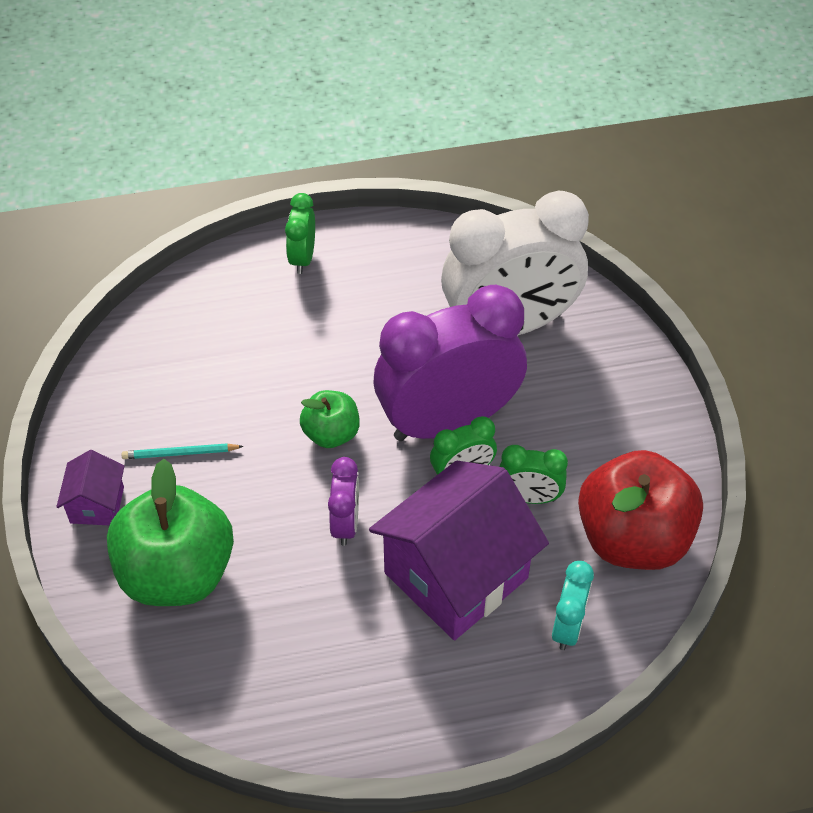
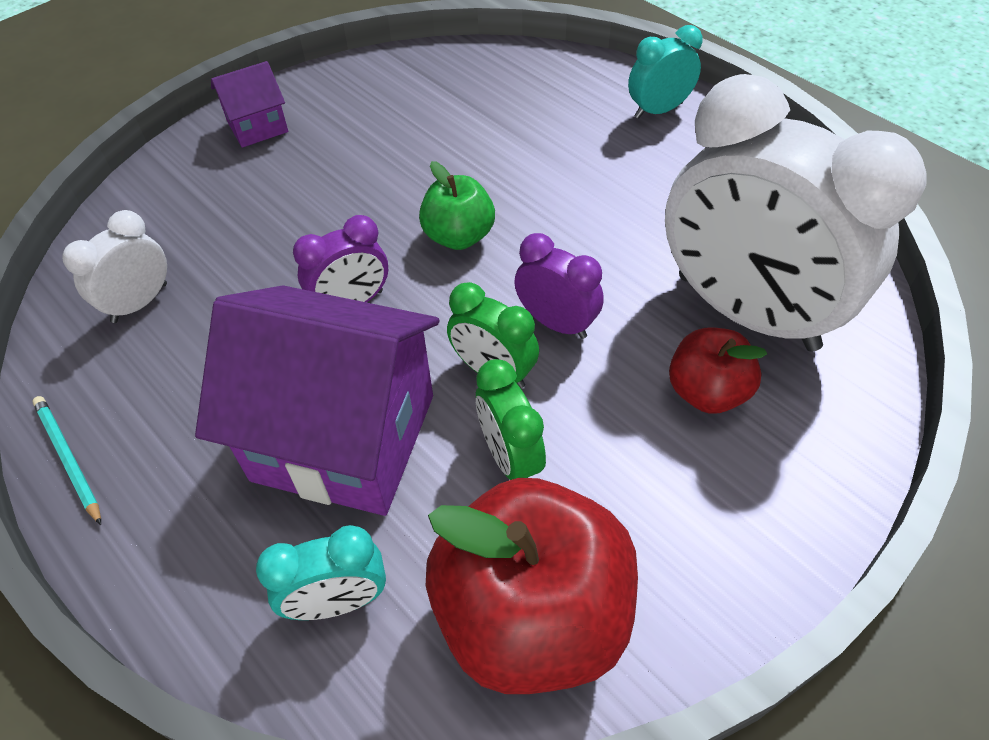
camera: 60 degrees right, 0 degrees up
green apple [107,459,234,606] -> none
turquoise pencil [122,443,244,459] -> turquoise pencil moved to [32,396,101,525]
green clock [285,193,315,274] -> turquoise clock [628,25,703,119]
purple clock [374,285,527,441] -> purple clock [514,233,604,339], size x0.44
none -> white clock [62,210,167,323]
none -> red apple [669,328,767,414]

